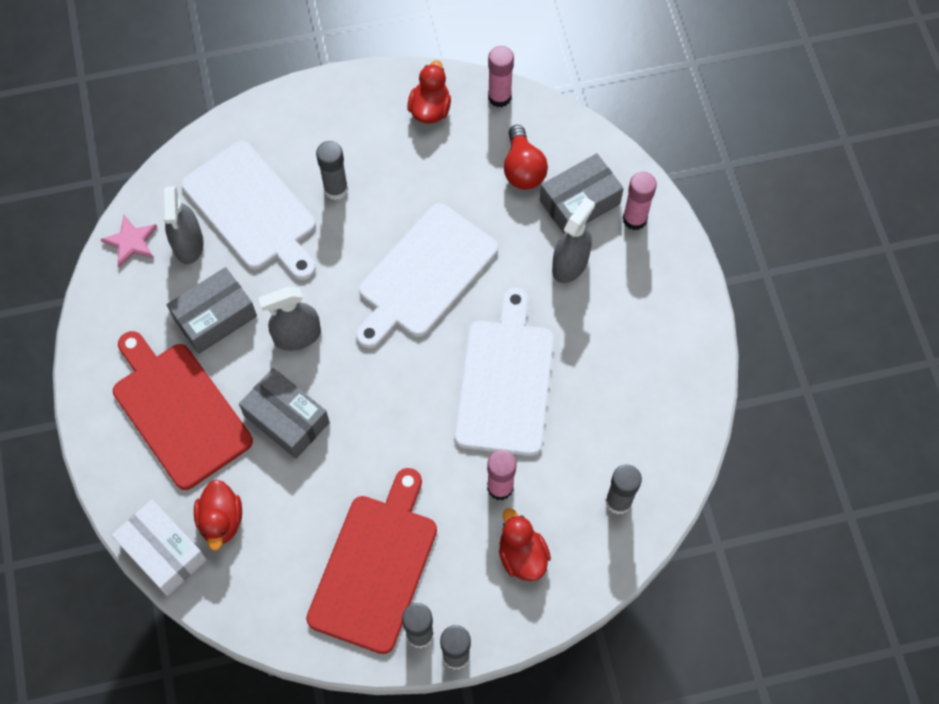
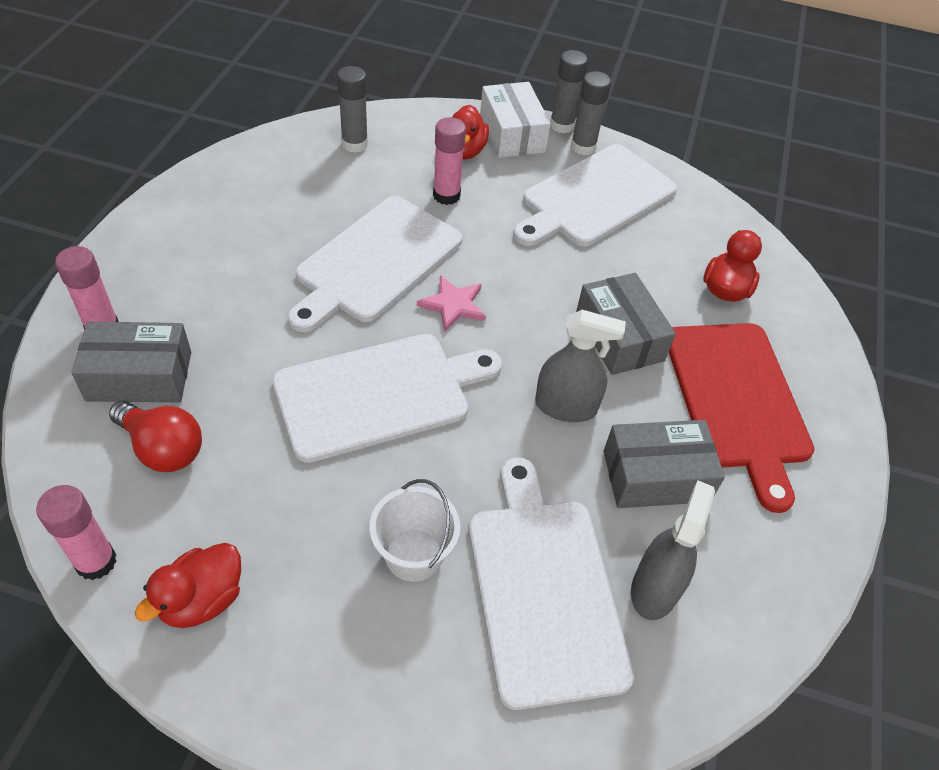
camera: 155 degrees left, 15 degrees down
pink star [100,215,157,267] -> pink star moved to [417,275,486,332]
white box [111,500,207,596] -> white box moved to [480,82,551,158]
red cutting board [306,468,437,654] -> white cutting board [513,144,677,246]
grey glue stick [316,141,348,200] -> white bucket [369,479,460,582]
red light bulb [504,125,548,190] -> red light bulb turned 105 degrees clockwise [109,401,202,472]
grey spray bottle [552,197,595,283] -> none

